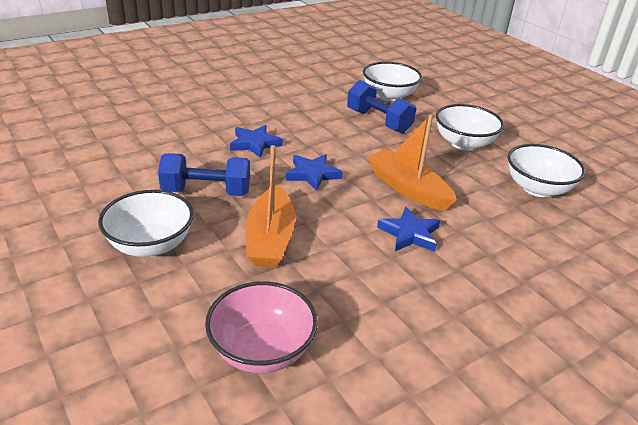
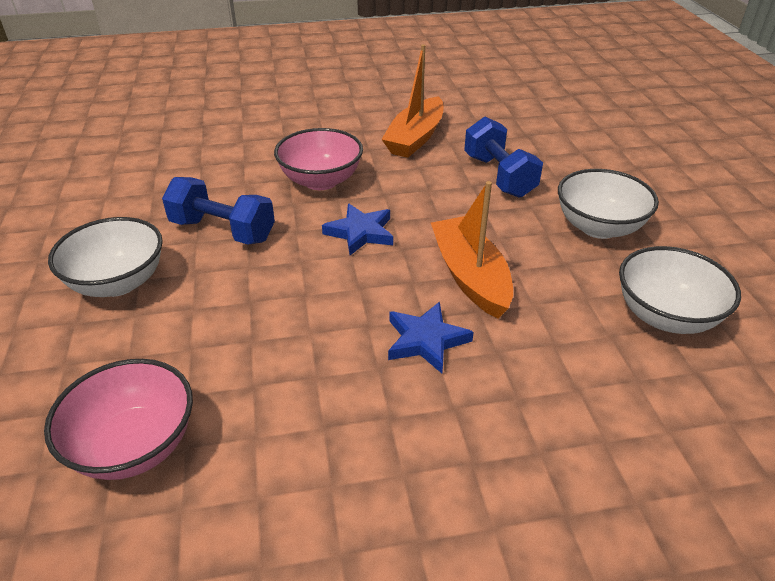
camera: 25 degrees right, 5 degrees up
blue star [230,125,283,158] -> pink bowl [274,128,363,190]
orange boat [246,145,295,267] -> orange boat moved to [381,44,443,158]
white bowl [363,62,422,101] -> none

